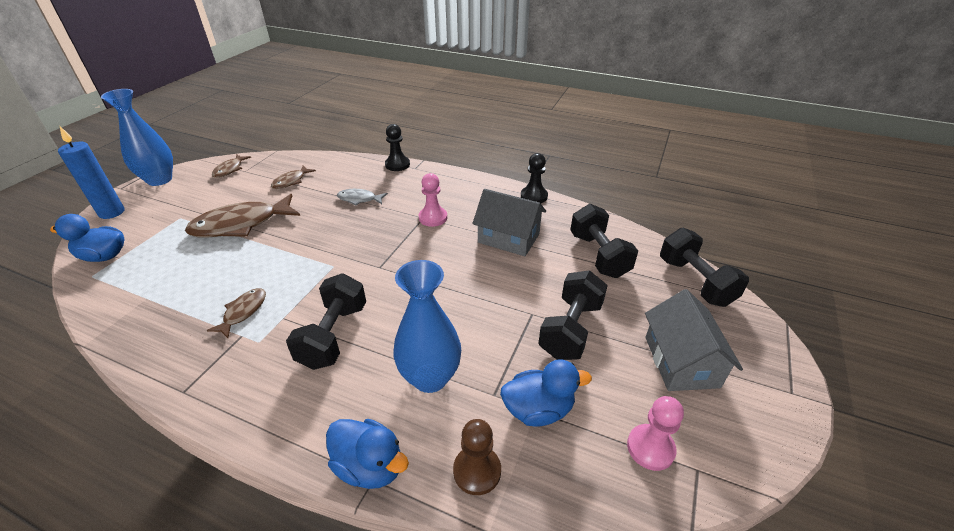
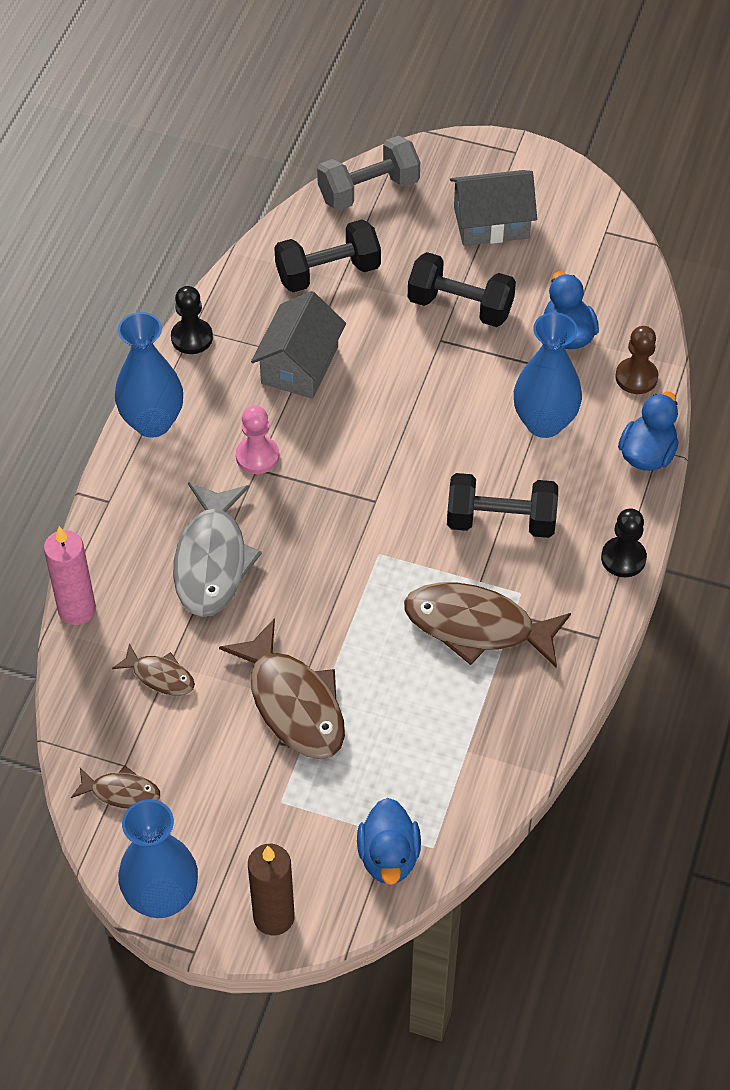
camera: 95 degrees left, 15 degrees up
blue candle [58,127,124,219] -> brown candle [248,844,295,935]
brown fish [206,288,266,338] -> brown fish [404,583,571,668], size x1.97
grey fish [337,189,388,206] -> grey fish [173,482,262,617], size x1.97
black pawn [385,124,410,171] -> black pawn moved to [601,508,647,577]
pink pawn [627,396,684,471] -> none
black dumbbell [660,228,749,307] -> grey dumbbell [317,136,420,210]
none -> pink candle [44,526,96,625]
none -> blue vase [115,312,183,438]

